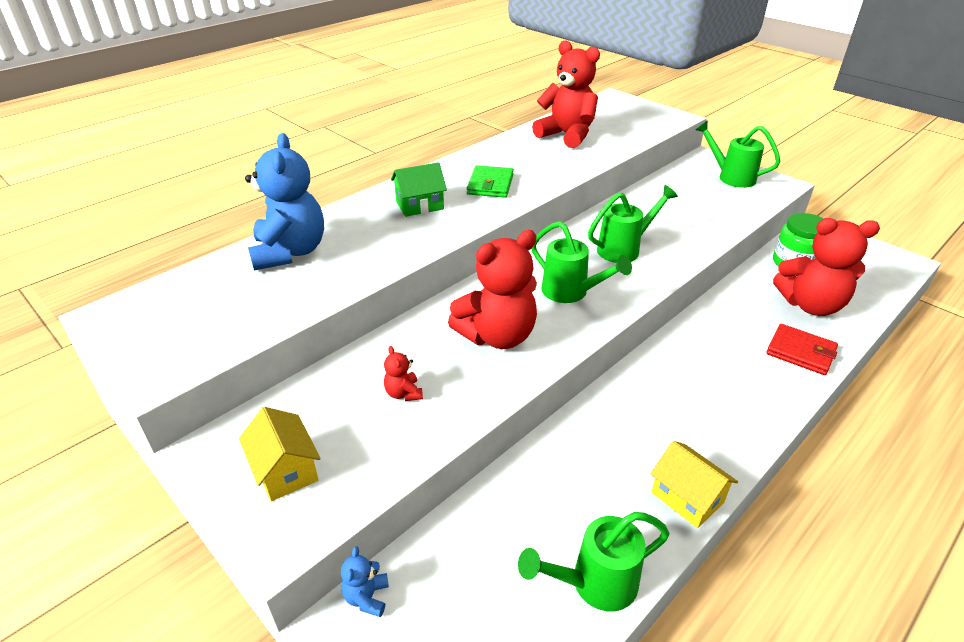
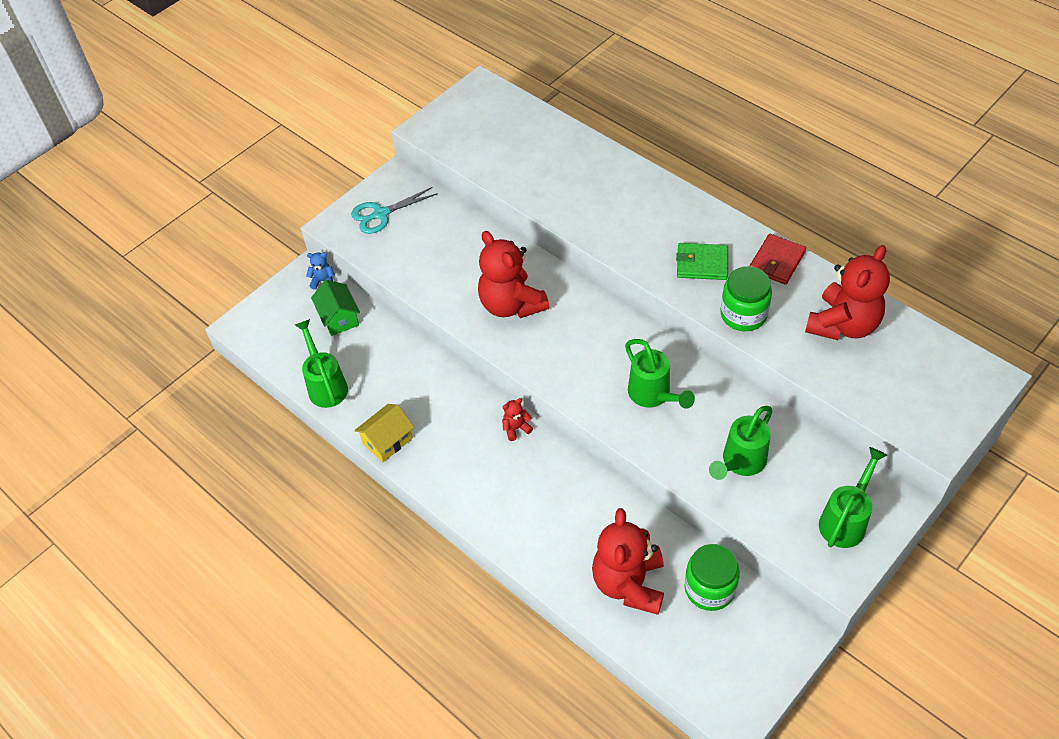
camera: 90 degrees right, 15 degrees up
yellow house [239,407,321,501] -> turquoise scissors [351,187,438,234]
blue teddy bear [245,133,324,271] -> none
red teddy bear [384,346,423,401] -> red teddy bear moved to [502,398,533,441]
green house [391,162,447,217] -> green house moved to [311,280,360,336]
green watering can [531,221,632,303] -> green watering can moved to [709,406,773,480]
red wallet [766,324,838,375] -> red wallet moved to [750,234,806,285]
none -> green jar [720,266,772,331]

